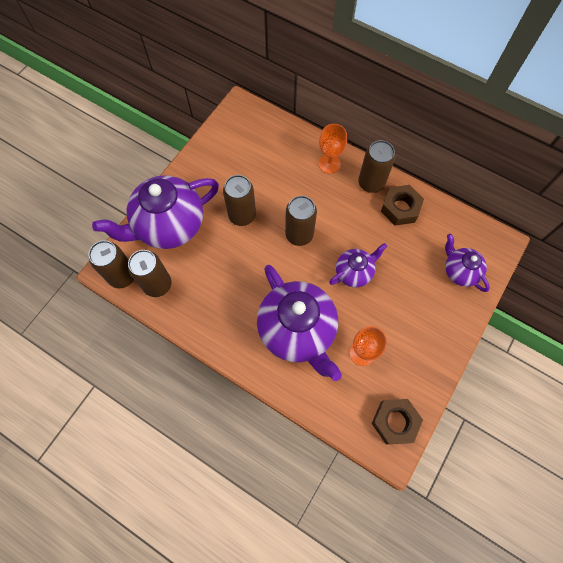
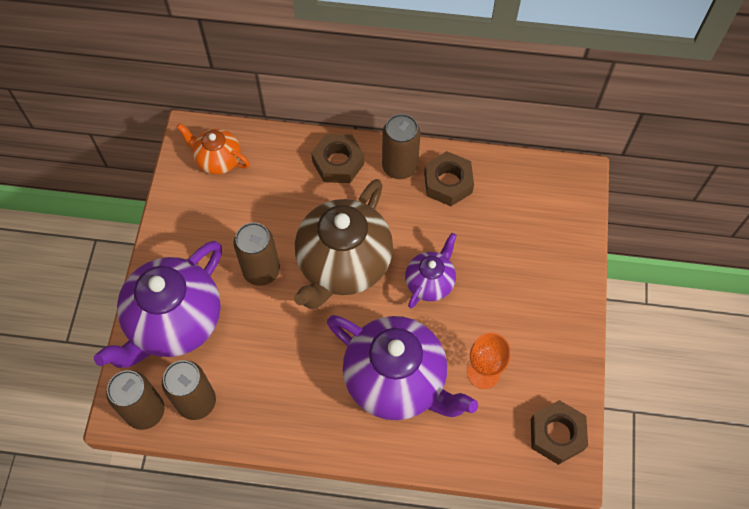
camera: 25 degrees left, 5 degrees down
brown can [285,196,317,246] -> brown teapot [294,179,393,309]
orange goblet [318,124,347,173] -> brown nut [311,134,364,183]
purple teapot [445,234,490,292] -> none
none -> orange teapot [176,123,250,175]

